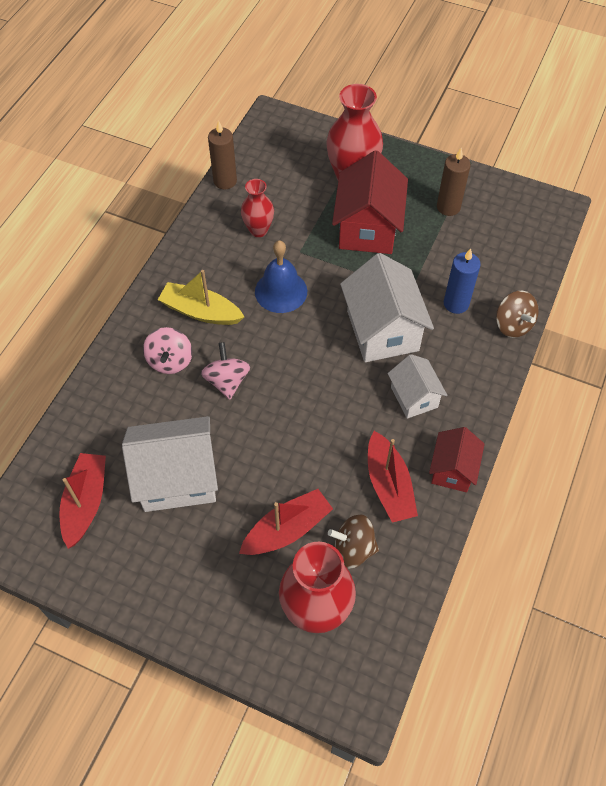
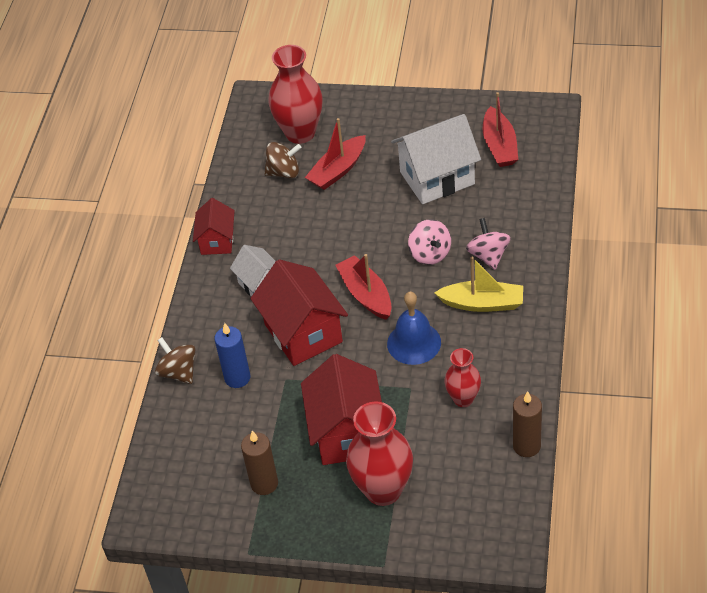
camera: 170 degrees right, 10 degrees down
white house [340,253,434,362] -> red house [250,259,348,366]
red boat [368,431,418,523] -> red boat moved to [335,254,392,320]

